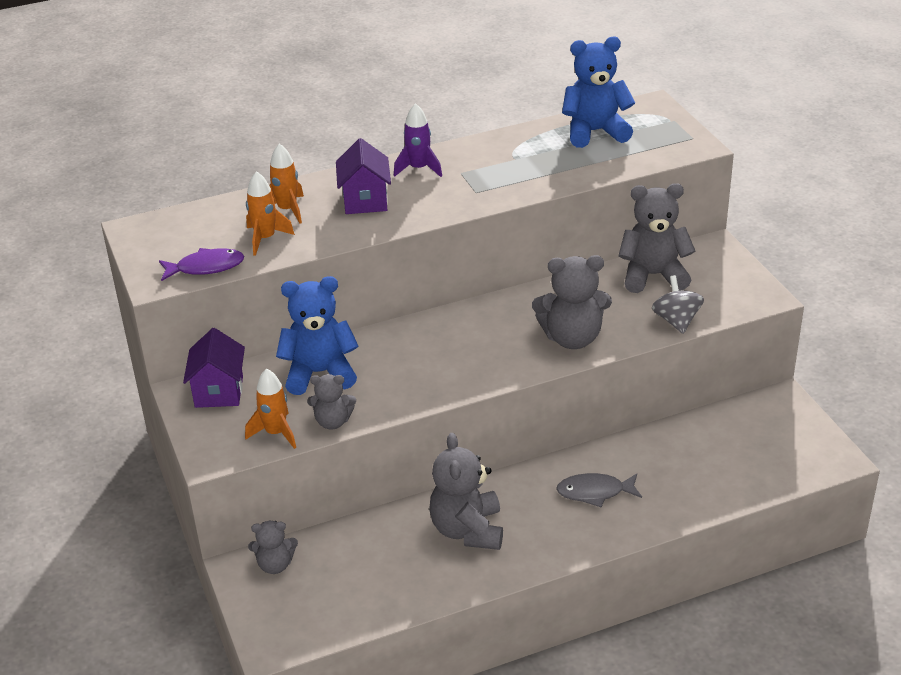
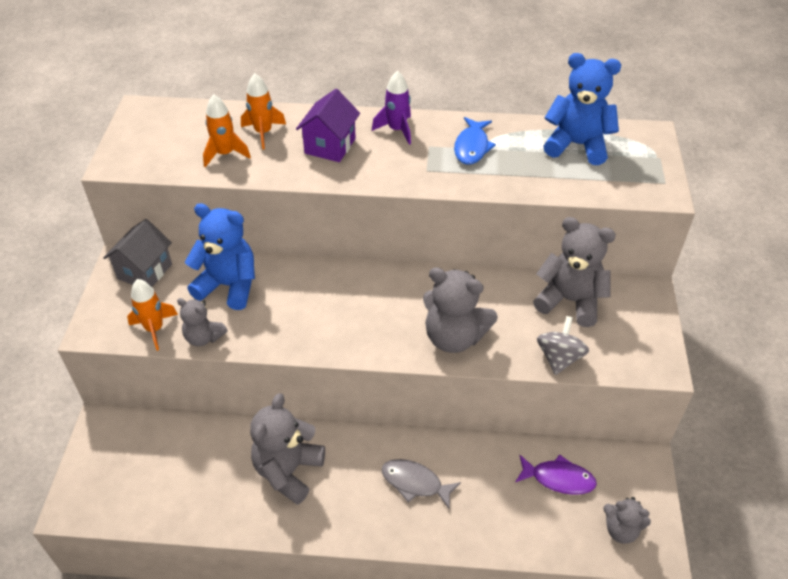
camera: 25 degrees right, 10 degrees up
purple fish [159,248,244,281] -> purple fish moved to [515,454,597,495]
purple house [183,328,245,408] -> grey house [103,219,172,287]
grey teddy bear [248,521,298,574] -> grey teddy bear moved to [603,497,651,544]
none -> blue fish [454,117,496,165]

